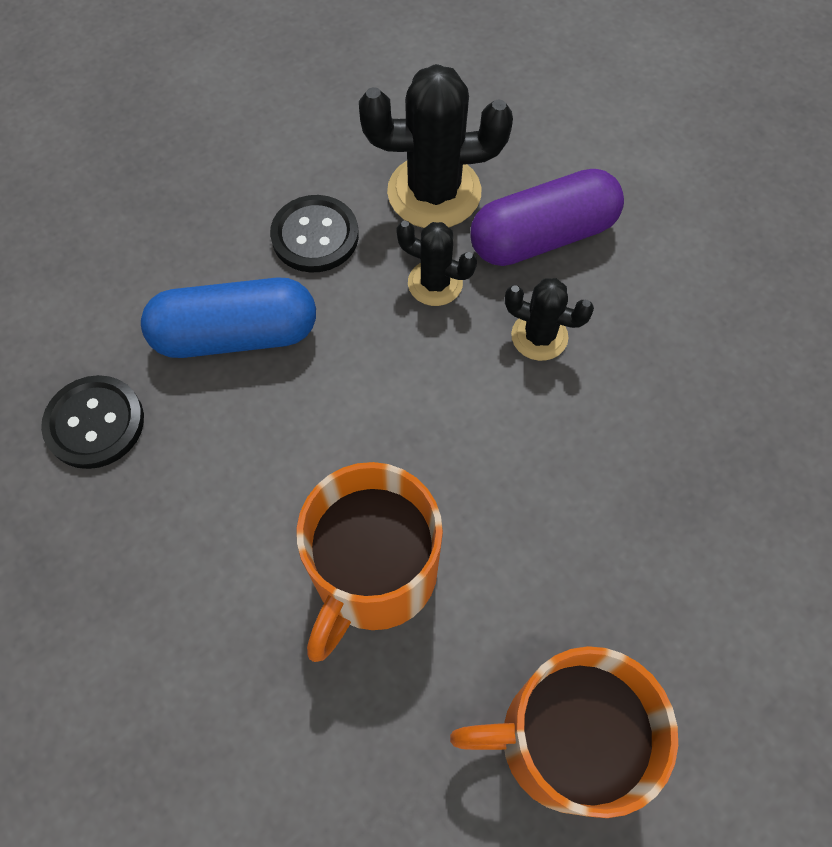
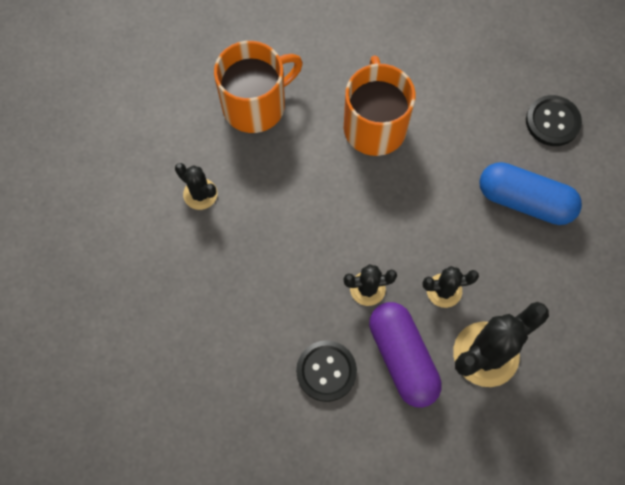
camera: 150 degrees right, 5 degrees up
blue capsule [141,277,316,358] -> blue capsule turned 60 degrees clockwise [479,162,582,225]
black button [270,195,359,273] -> black button moved to [296,340,357,402]
purple capsule [470,169,624,266] -> purple capsule turned 60 degrees counterclockwise [369,302,442,408]
none -> black cactus [175,163,218,210]

